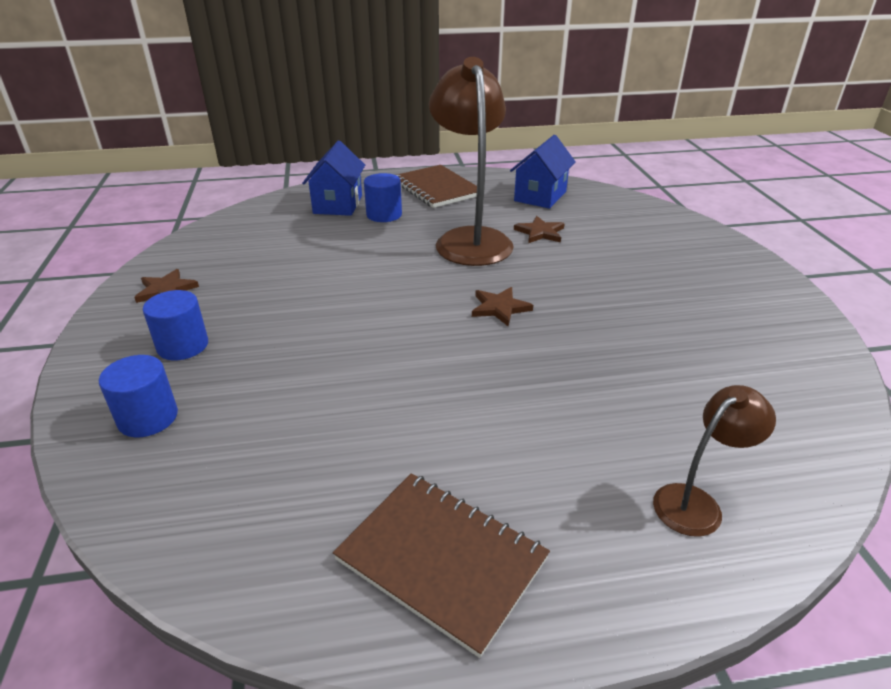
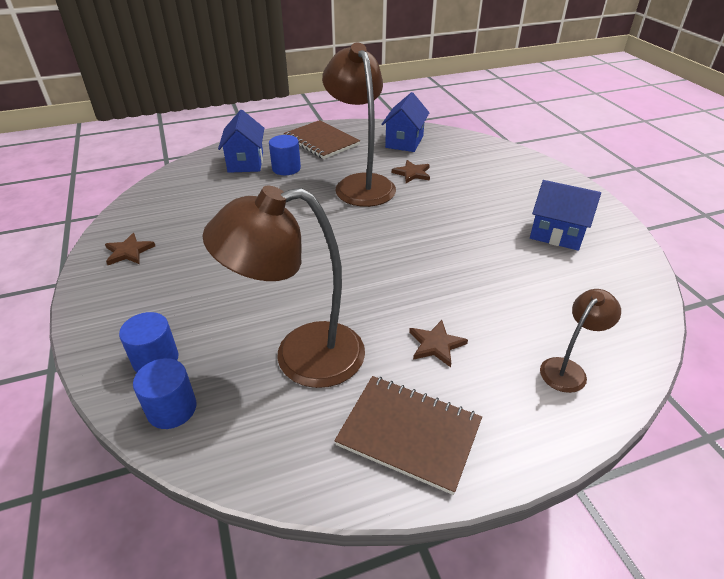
camera: 10 degrees left, 5 degrees up
blue cylinder [143,290,208,360] -> blue cylinder moved to [133,358,197,429]
brown star [472,287,533,326] -> brown star moved to [409,320,468,367]
none -> brown lamp [202,186,365,388]
none -> blue house [530,180,601,251]

